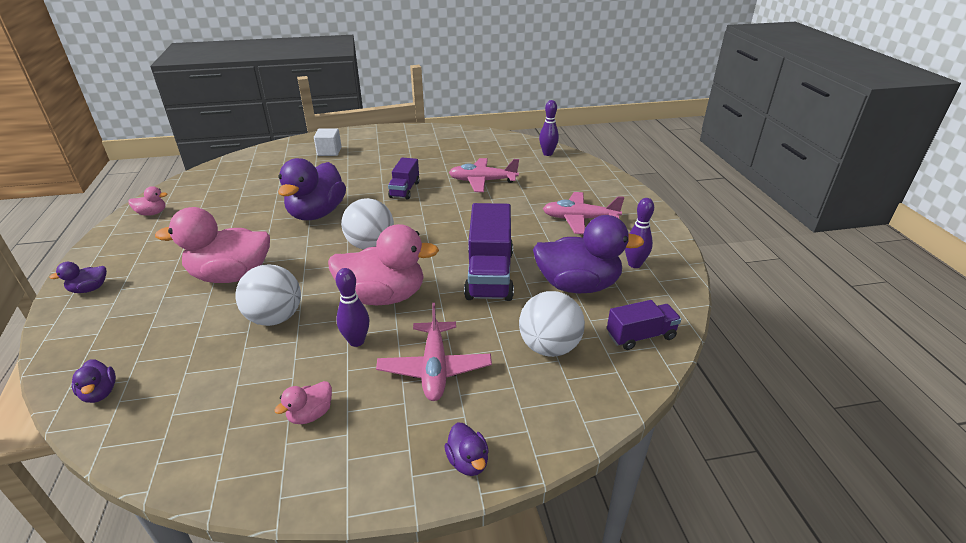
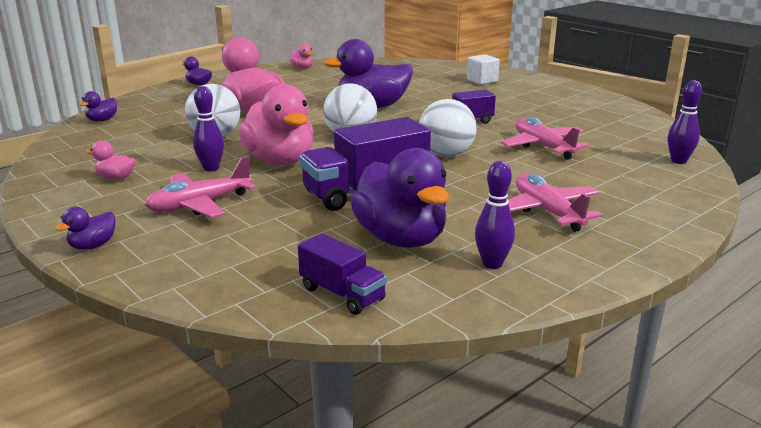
camera: 60 degrees right, 10 degrees down
white ball [519,291,585,357] -> white ball moved to [419,99,477,157]

